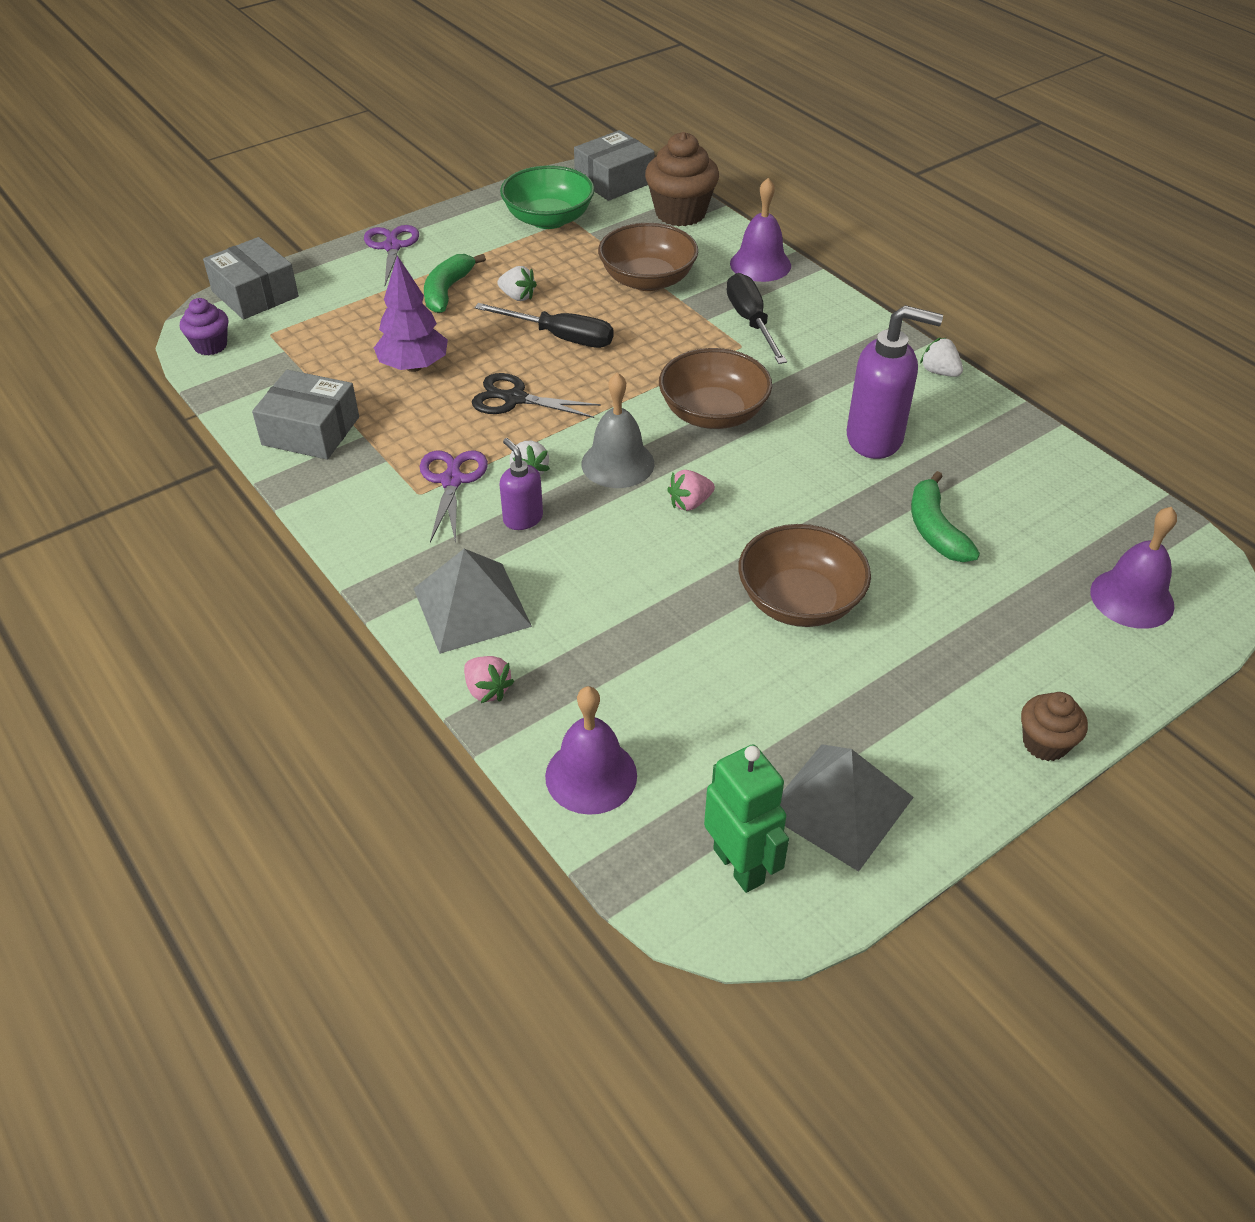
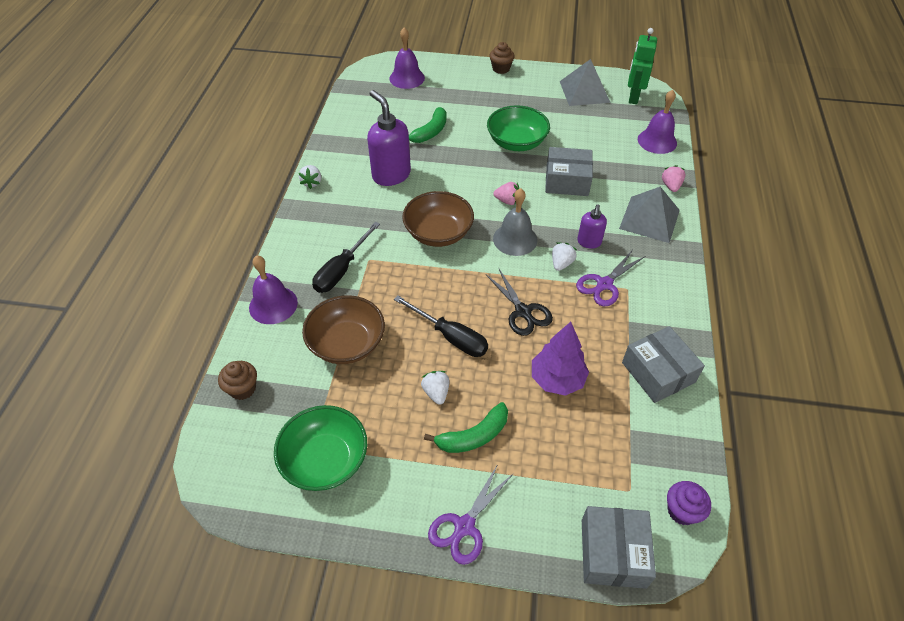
camera: 135 degrees left, 5 degrees up
black screwdriver [474,303,613,348] -> black screwdriver turned 150 degrees clockwise [394,296,488,357]
grey box [574,130,654,201] -> grey box moved to [545,147,593,196]
brown cupcake [645,132,719,226] -> brown cupcake [218,361,257,400], size x0.57
brown bowl [738,524,871,627] -> green bowl [487,105,550,151]

